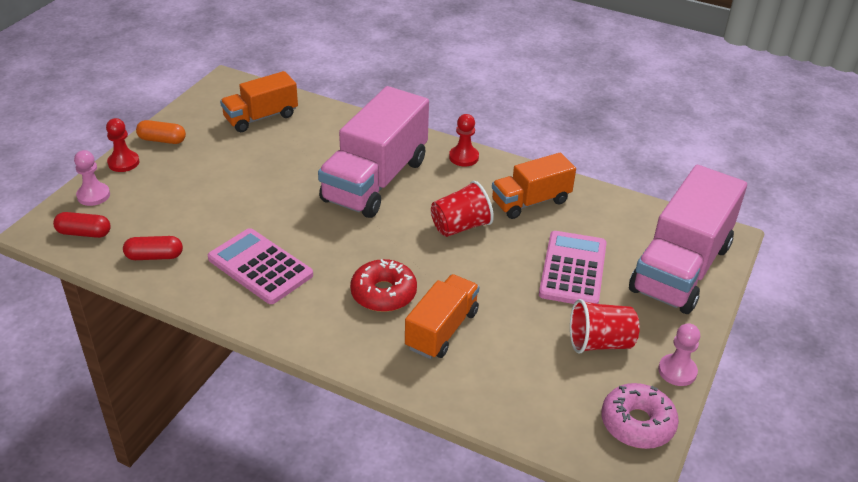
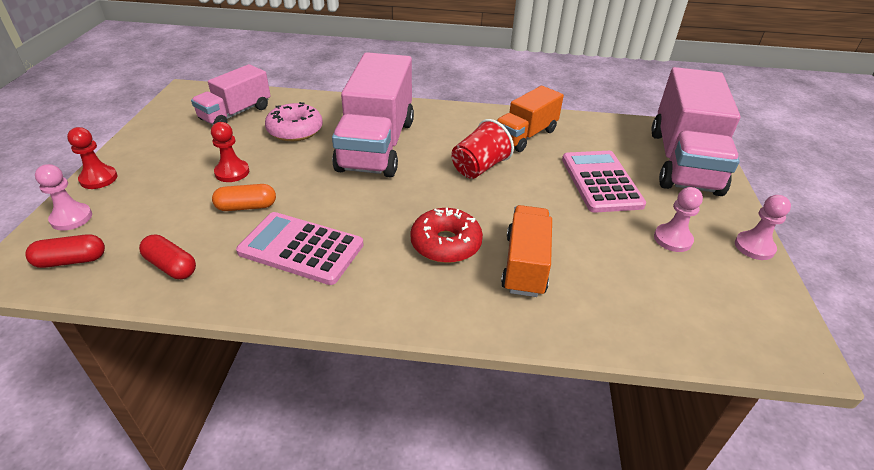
camera: 20 degrees left, 0 degrees up
red capsule [123,236,183,260] -> red capsule turned 60 degrees clockwise [139,234,196,279]
orange capsule [136,120,186,144] -> orange capsule moved to [212,184,276,211]
orange truck [220,71,298,132] -> pink truck [191,64,271,125]
red pawn [449,114,479,167] -> red pawn moved to [211,122,249,182]
red cup [570,299,640,354] -> pink pawn [654,187,703,252]
pink donut [601,383,679,449] -> pink donut moved to [265,102,323,141]

